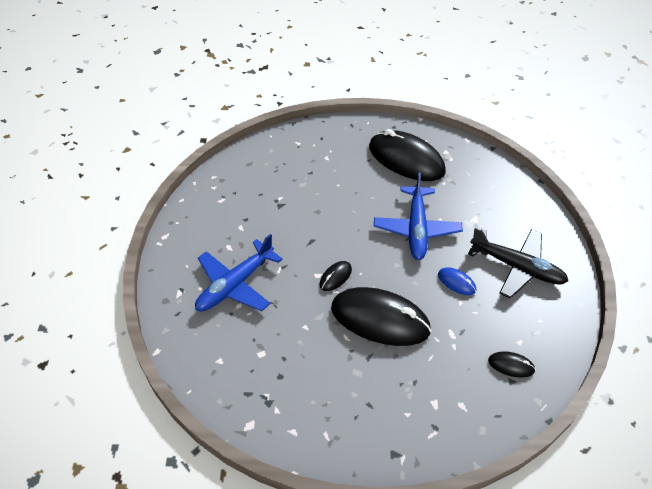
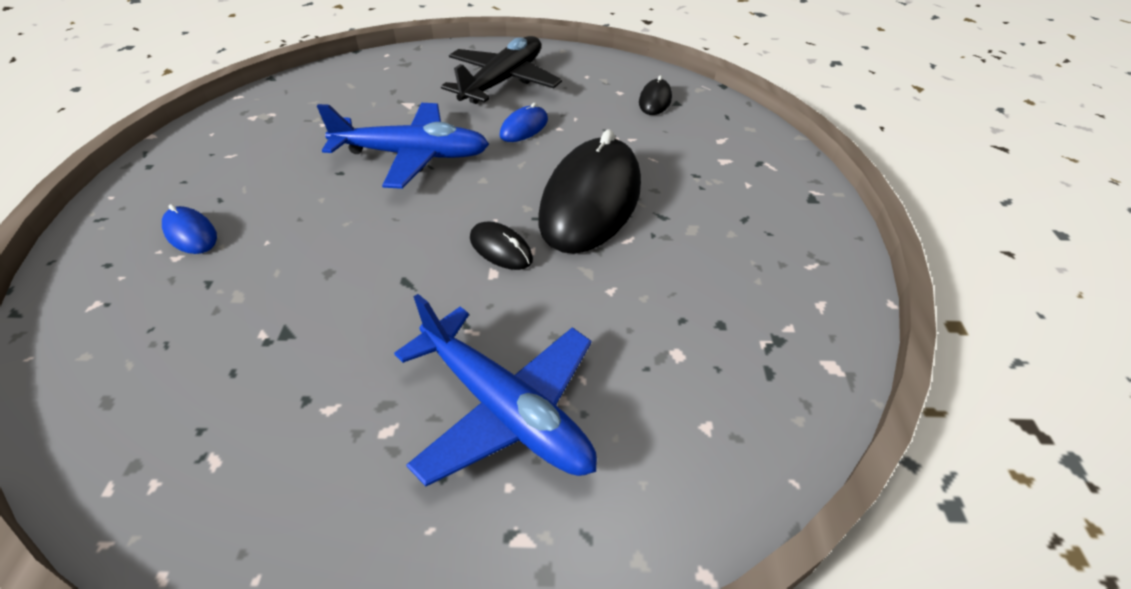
camera: 90 degrees left, 5 degrees down
black mouse [369,129,446,181] -> none
none -> blue mouse [162,204,217,254]

